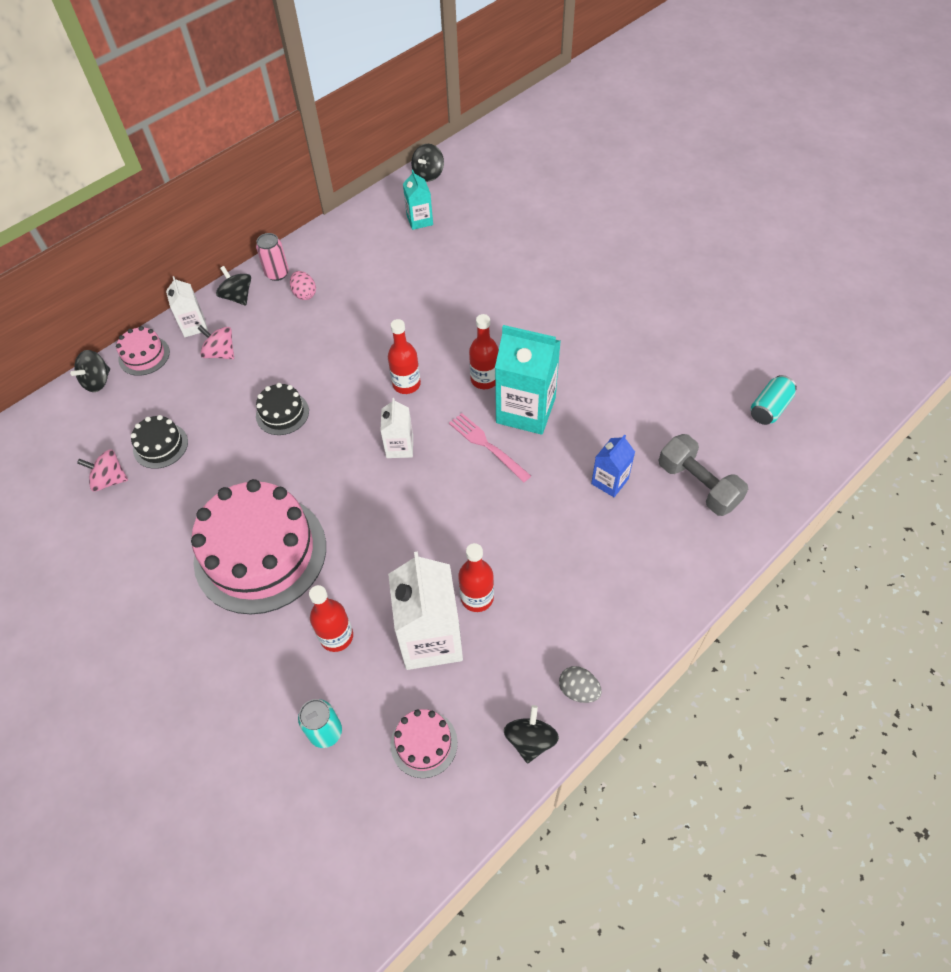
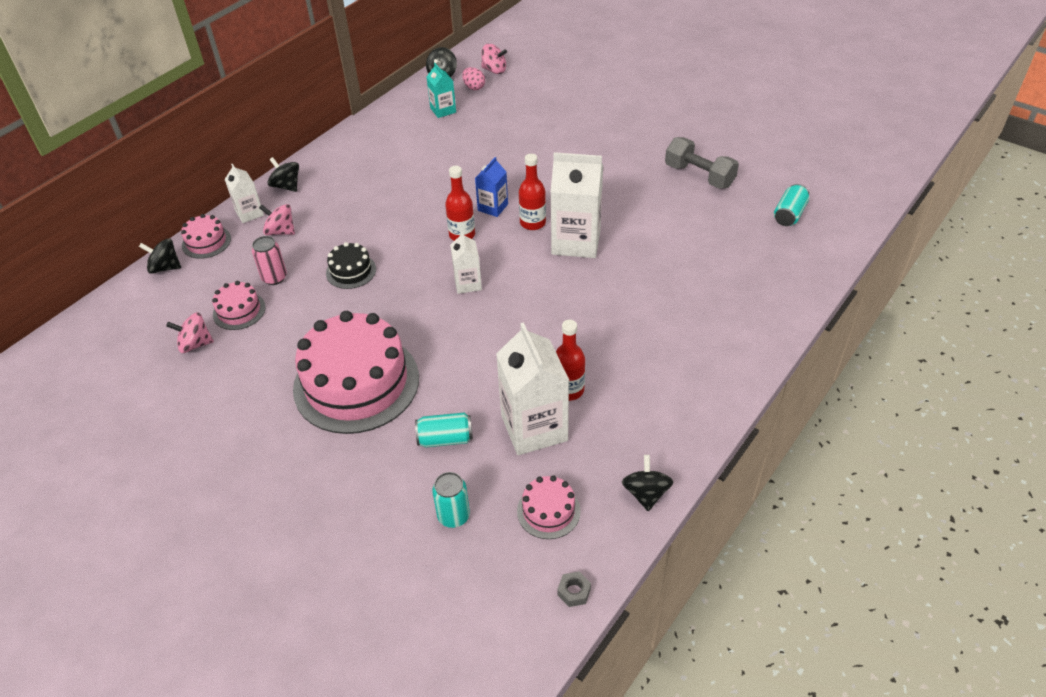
camera: 10 degrees left, 10 degrees down
black spinning top [70,350,110,392] -> black spinning top turned 75 degrees clockwise [139,238,181,274]
black cake [131,415,188,469] -> pink cake [212,281,266,330]
pink can [256,233,289,281] -> pink can moved to [252,236,287,285]
pink egg [290,271,316,300] -> pink egg moved to [462,67,485,90]
red bottle [309,585,353,652] -> turquoise can [415,412,473,447]
pink fork [449,413,531,483] -> none
turquoise carton [495,325,561,435] -> white carton [551,152,603,258]
grey egg [559,666,602,703] -> none
blue carton [591,434,635,497] -> blue carton moved to [475,157,508,217]
grey dumbbell [659,434,748,516] -> grey dumbbell moved to [665,137,739,189]
none -> pink spinning top [481,44,507,74]
none -> grey nut [557,571,591,607]

